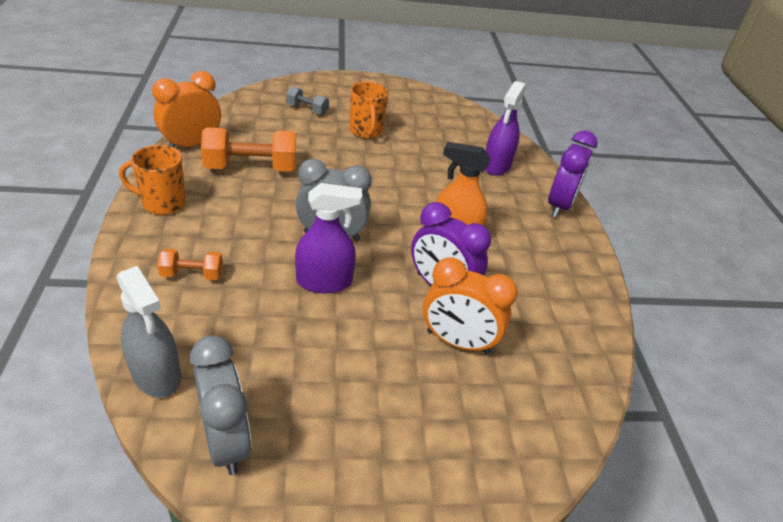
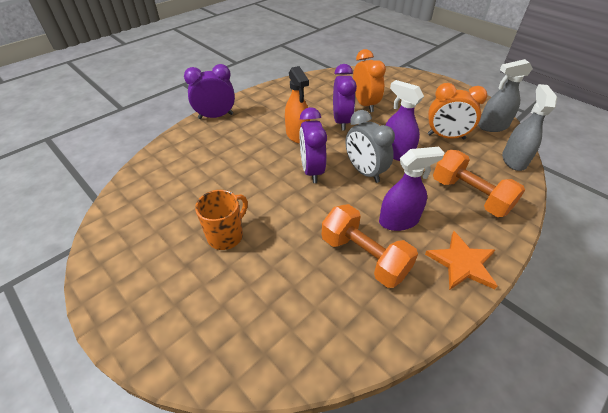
camera: 125 degrees left, 5 degrees up
orange mug [119,145,186,215] -> orange star [425,231,498,290]
orange clock [152,71,221,147] -> orange clock moved to [428,83,487,139]
orange dumbbell [157,249,223,280] -> orange dumbbell [433,150,525,217], size x1.89
grey clock [190,335,252,475] -> grey spray bottle [478,59,533,132]
grey dumbbell [286,86,329,115] -> none
purple spray bottle [485,81,526,176] -> purple spray bottle moved to [379,147,444,231]
none -> purple clock [300,107,327,183]

